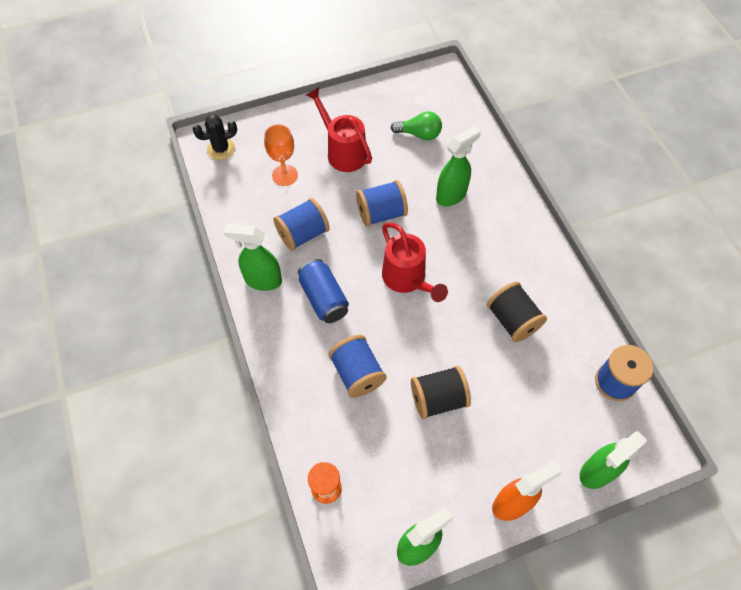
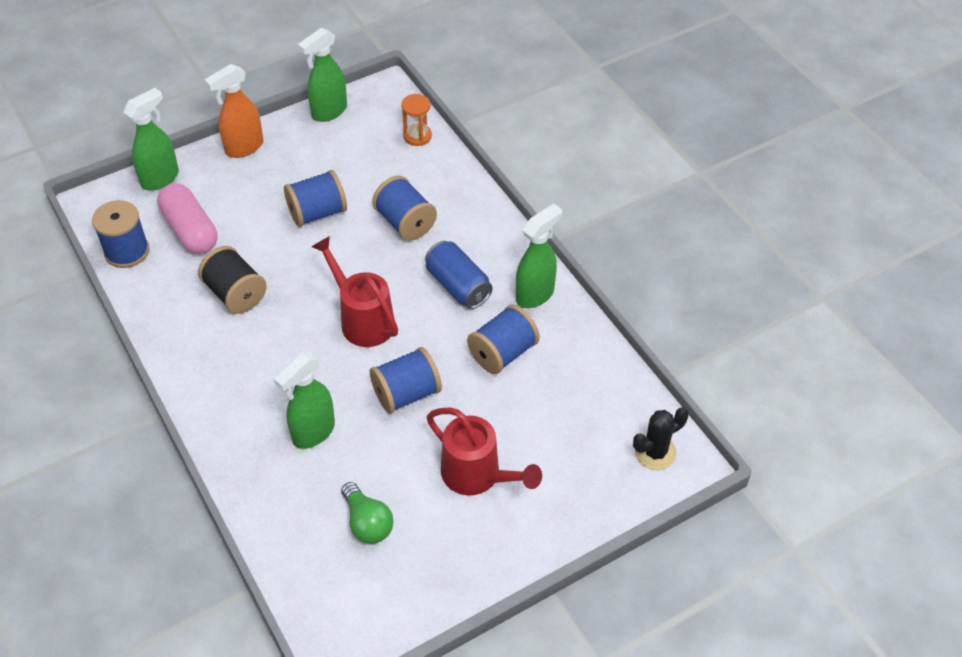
camera: 170 degrees right, 10 degrees down
green spray bottle [224,224,282,291] -> green spray bottle turned 45 degrees counterclockwise [516,204,562,308]
orange goblet [264,124,298,186] -> none
green light bulb [391,111,442,140] -> green light bulb turned 120 degrees counterclockwise [341,482,394,544]
black spool [411,366,471,419] -> blue spool [284,170,347,227]
none -> pink capsule [157,183,217,254]

